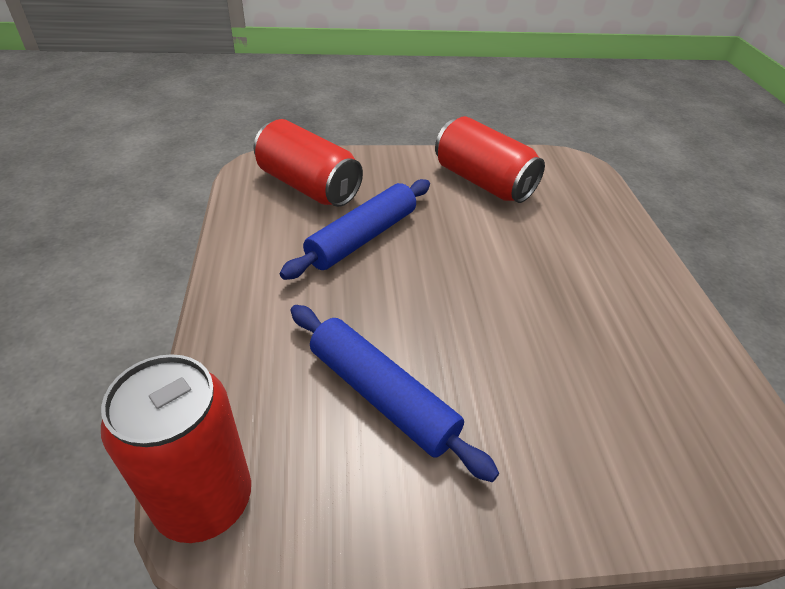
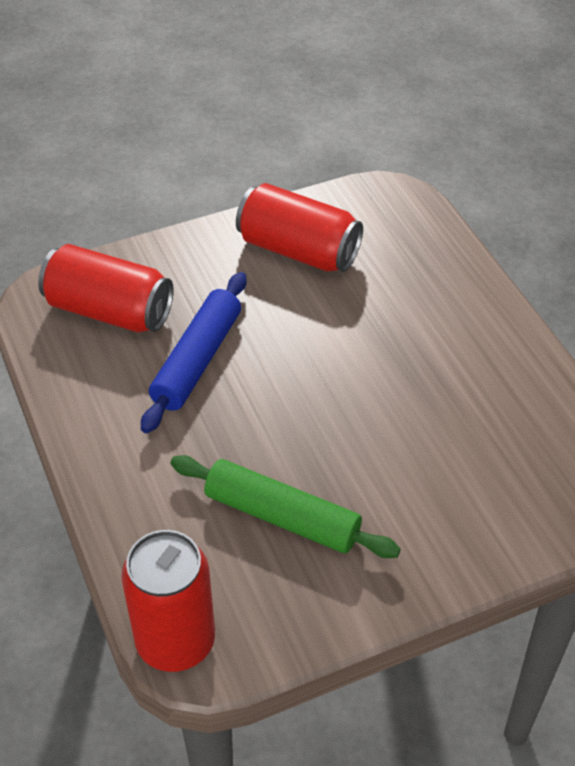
camera: 15 degrees left, 5 degrees up
blue rolling pin [291,305,499,482] -> green rolling pin [171,455,401,558]

